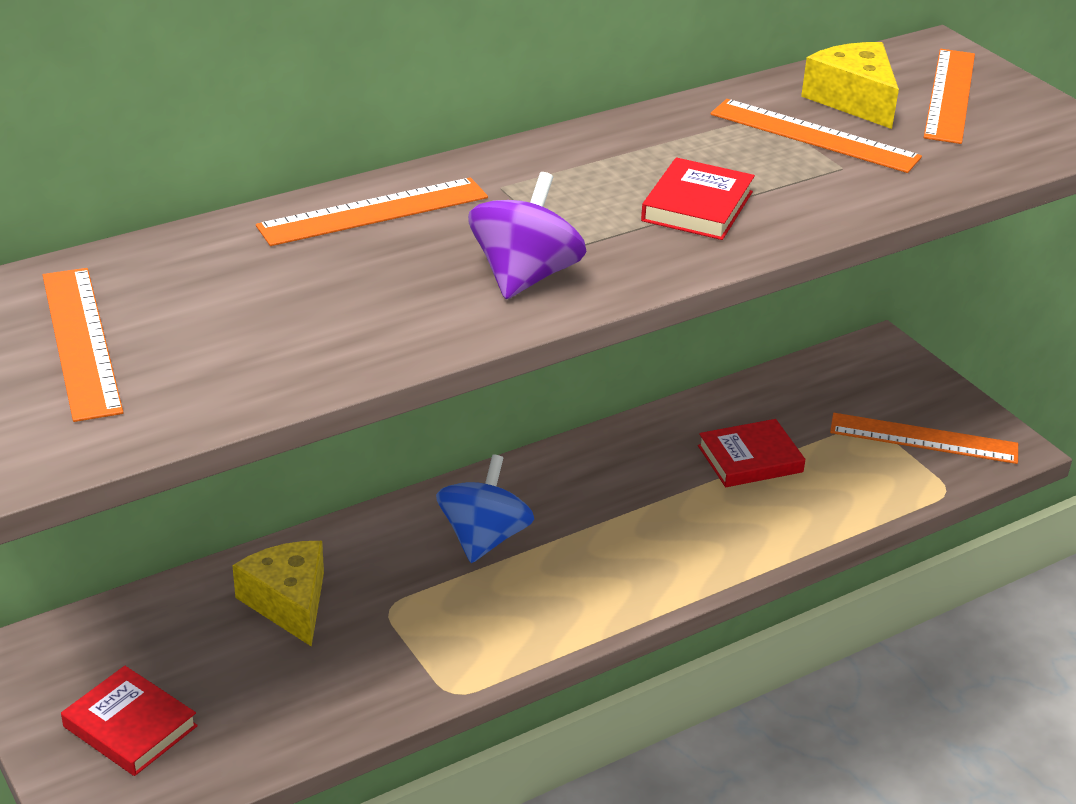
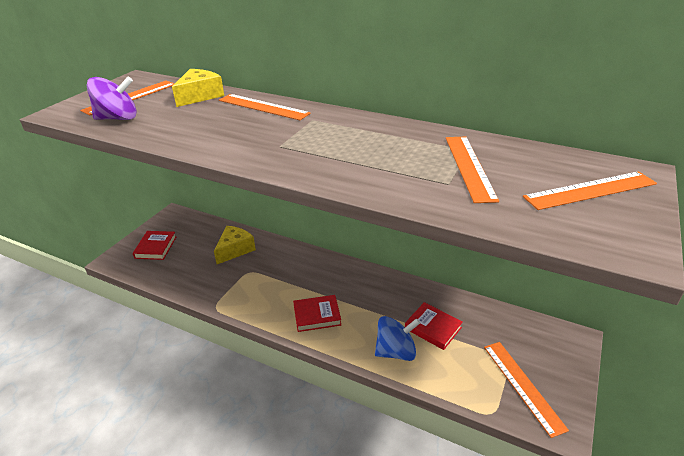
camera: 60 degrees right, 0 degrees up
blue spinning top [436,454,534,563] -> blue spinning top moved to [375,316,420,361]
purple spinning top [468,172,587,299] -> purple spinning top moved to [86,77,137,120]
red book [641,158,755,240] -> red book moved to [293,295,341,332]
yellow cheese [801,42,899,129] -> yellow cheese moved to [172,69,224,107]

